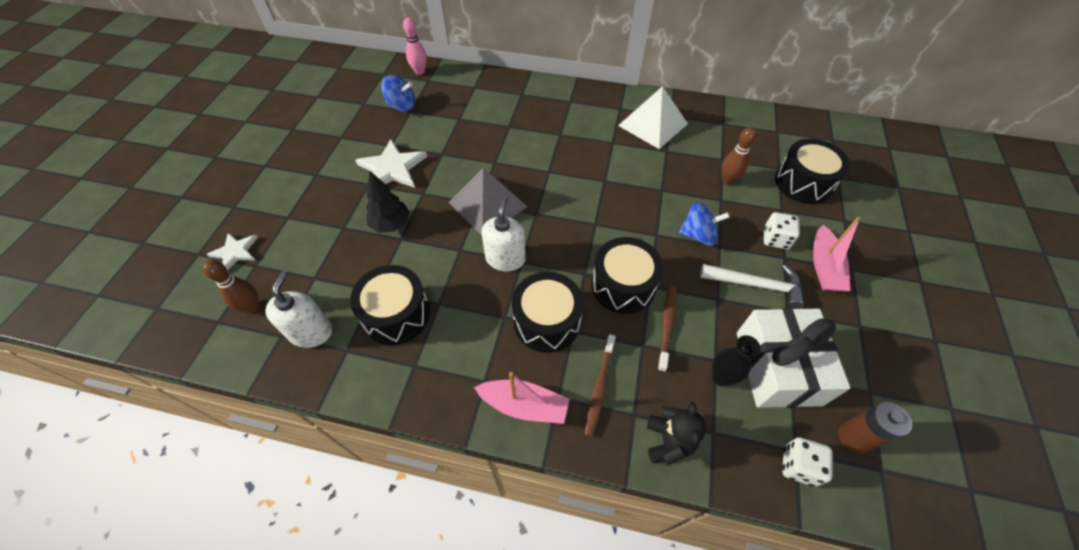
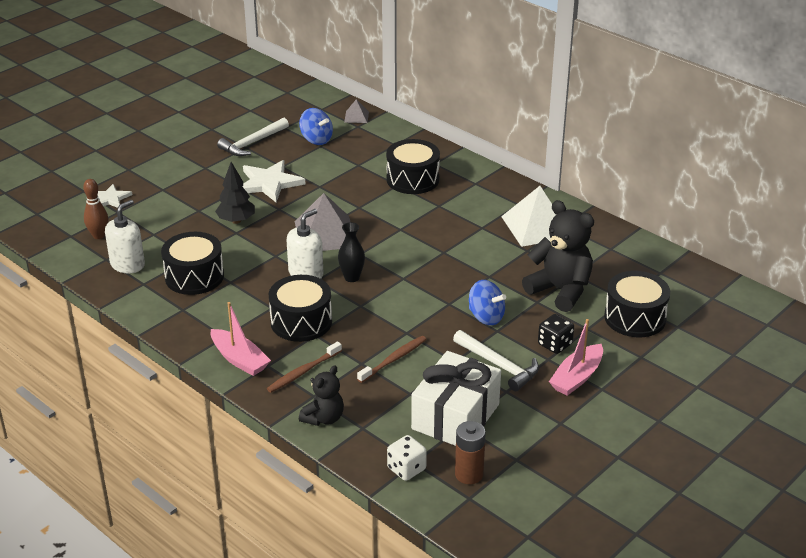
camera: 30 degrees right, 20 degrees down
pink bowling pin [403,17,427,75] -> grey pyramid [344,99,369,123]
black drum [591,237,664,314] -> black drum moved to [386,139,440,194]
black vase [712,335,761,387] -> black vase moved to [338,222,365,282]
brown bowling pin [721,127,757,185] -> black teddy bear [522,200,594,312]
white dice [764,212,800,249] -> black dice [538,314,574,354]
none -> white hammer [217,118,289,156]

